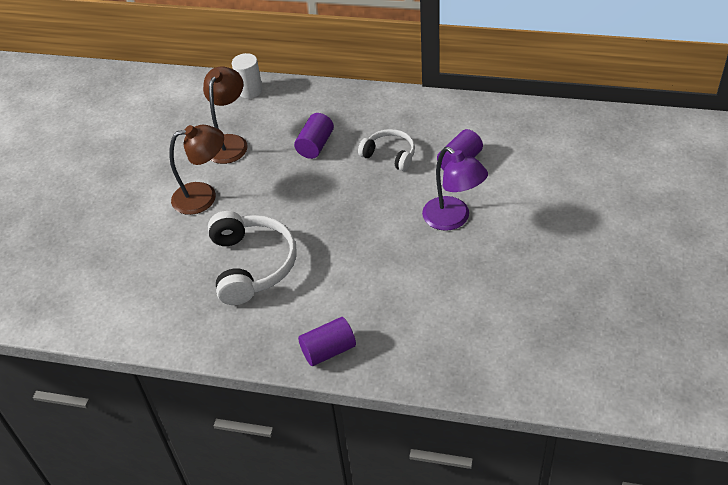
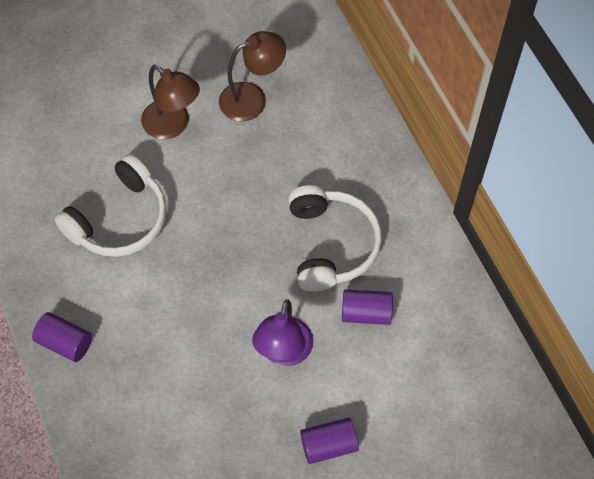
camera: 50 degrees right, 15 degrees up
white cylinder [232,53,263,98] -> none
purple cylinder [294,113,334,159] -> purple cylinder moved to [300,417,359,464]
white headphones [358,129,415,171] -> white headphones [288,185,382,292], size x1.69

